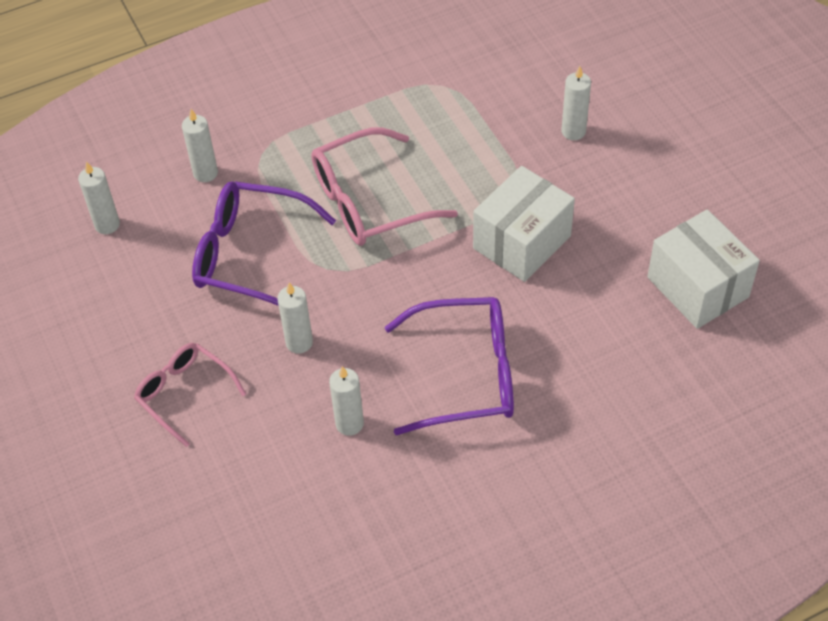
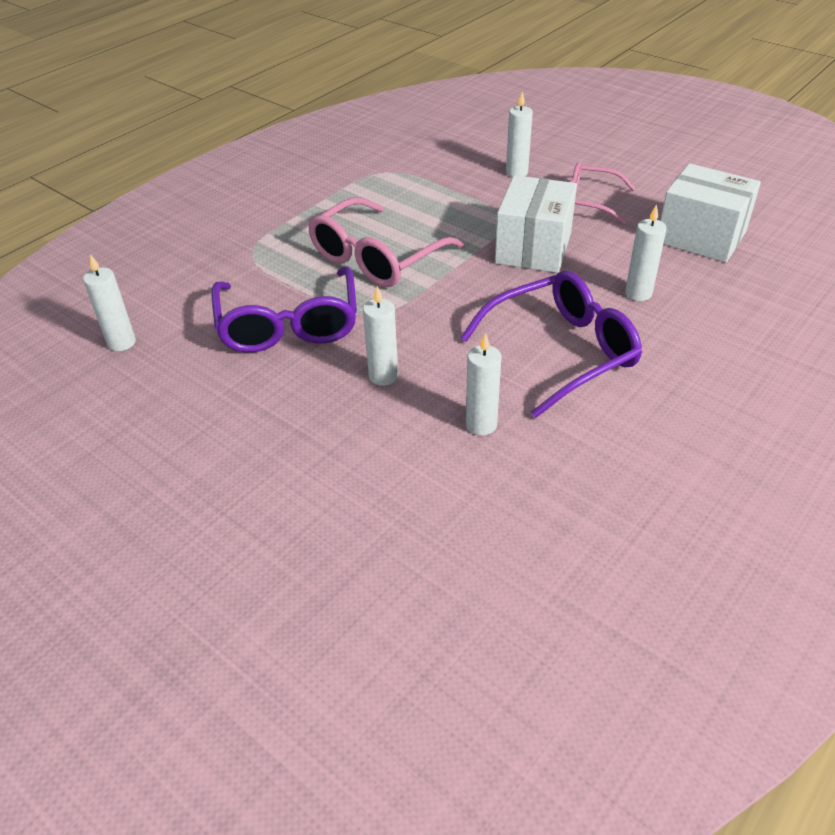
camera: 25 degrees left, 10 degrees down
pink glasses [134,343,246,447] -> pink glasses moved to [570,162,636,224]
white candle [182,109,218,182] -> white candle moved to [625,204,666,301]
purple glasses [192,181,336,306] -> purple glasses turned 90 degrees counterclockwise [212,267,357,353]

